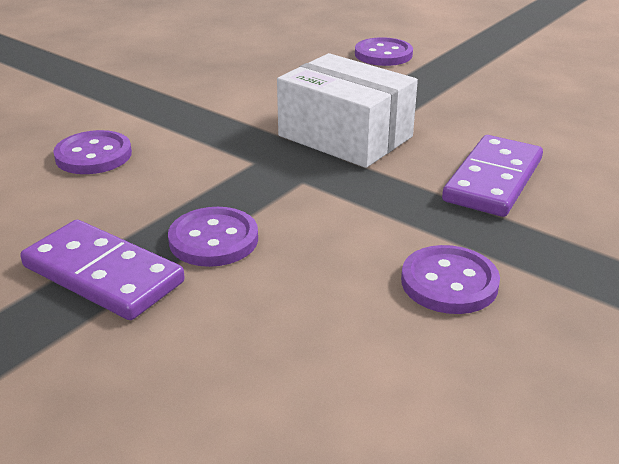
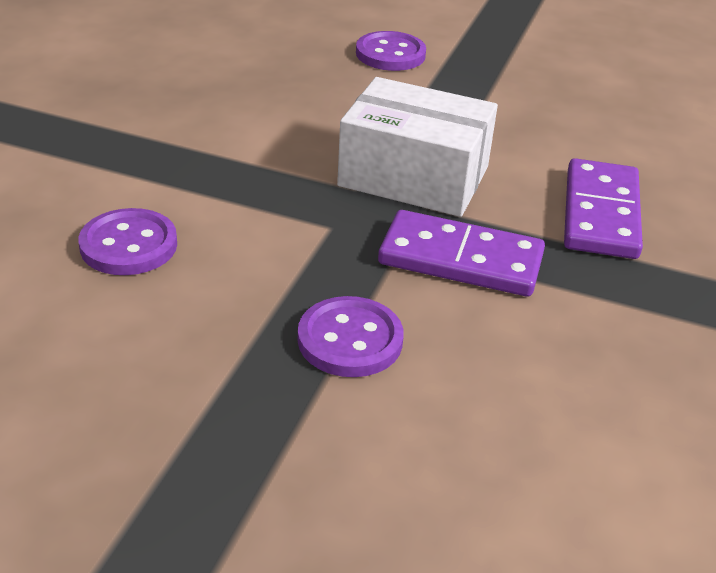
camera: 20 degrees left, 5 degrees up
purple domino [20,220,185,320] -> purple domino moved to [378,210,545,297]
purple button [401,245,500,314] -> none

